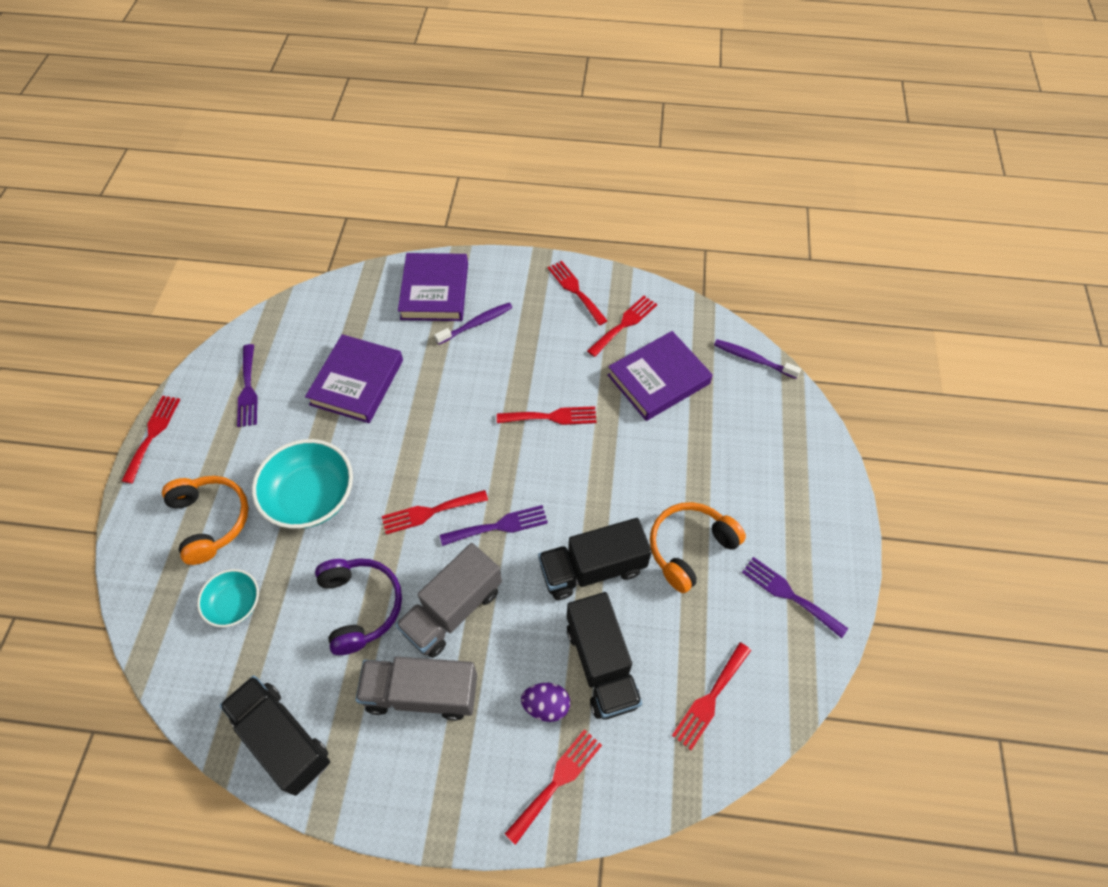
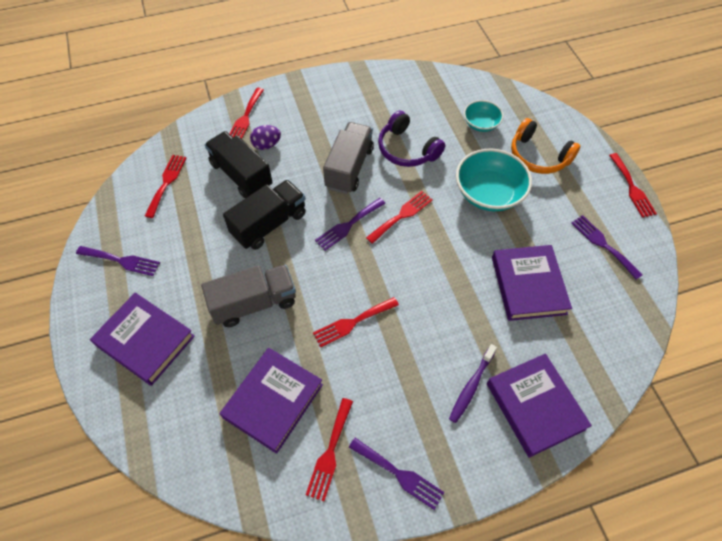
camera: 155 degrees right, 0 degrees up
black truck [220,675,330,796] -> none
grey truck [356,657,477,721] -> grey truck moved to [201,265,296,327]
red fork [548,261,607,325] -> purple fork [349,438,444,510]
orange headphones [650,502,746,593] -> none
purple toothbrush [714,339,801,379] -> none
none -> purple book [90,293,195,386]

